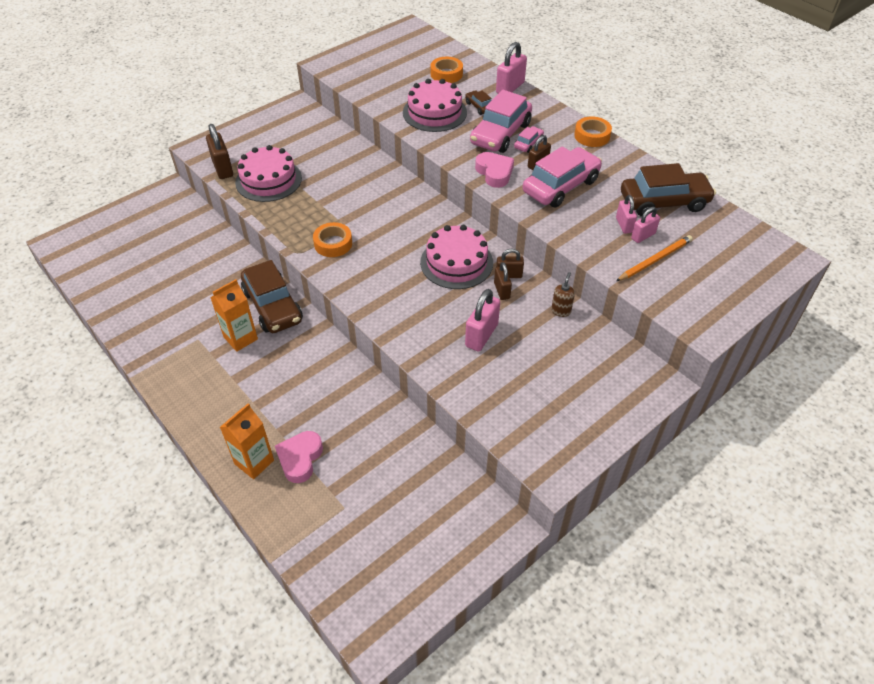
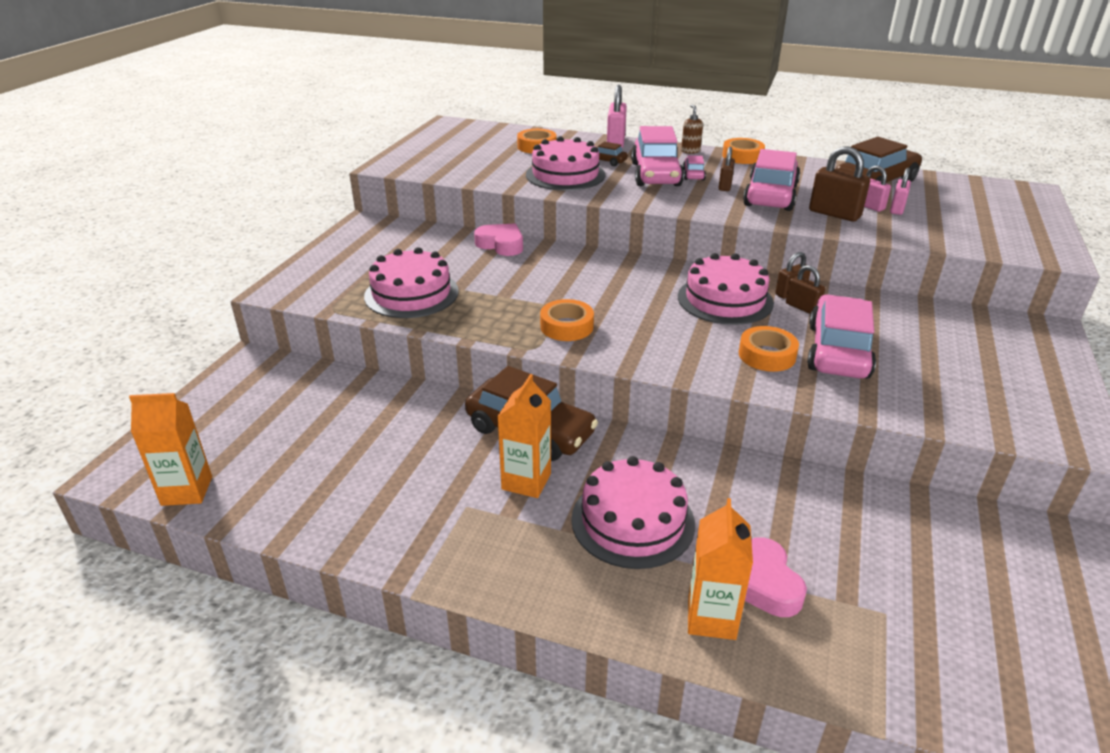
camera: 30 degrees left, 15 degrees down
brown padlock [206,124,233,179] -> brown padlock moved to [809,147,870,222]
pink padlock [465,289,500,352] -> pink car [807,294,876,379]
pink heart [475,152,514,188] -> pink heart moved to [474,223,523,256]
brown soap dispenser [551,272,575,317] -> brown soap dispenser moved to [681,104,703,154]
orange pencil [616,235,693,281] -> none
none -> orange carton [129,393,212,506]
none -> pink cake [571,456,695,569]
none -> orange tape [739,326,799,372]

